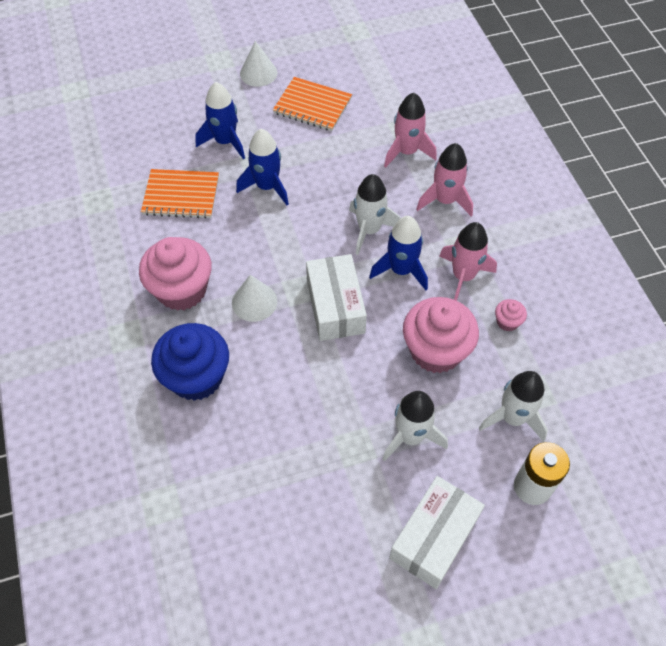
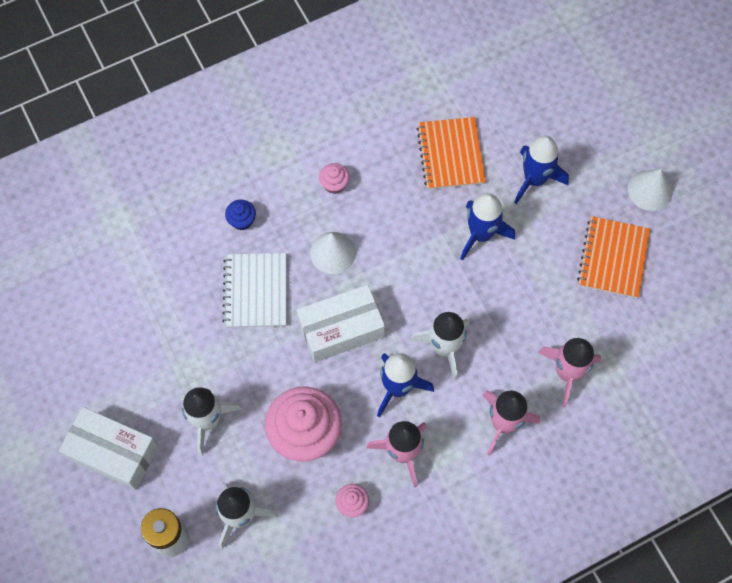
camera: 80 degrees right, 10 degrees up
pink cupcake [139,237,212,311] -> pink cupcake [319,163,350,194], size x0.44
blue cupcake [151,323,229,401] -> blue cupcake [225,200,256,230], size x0.44
none -> white notebook [222,253,286,328]

